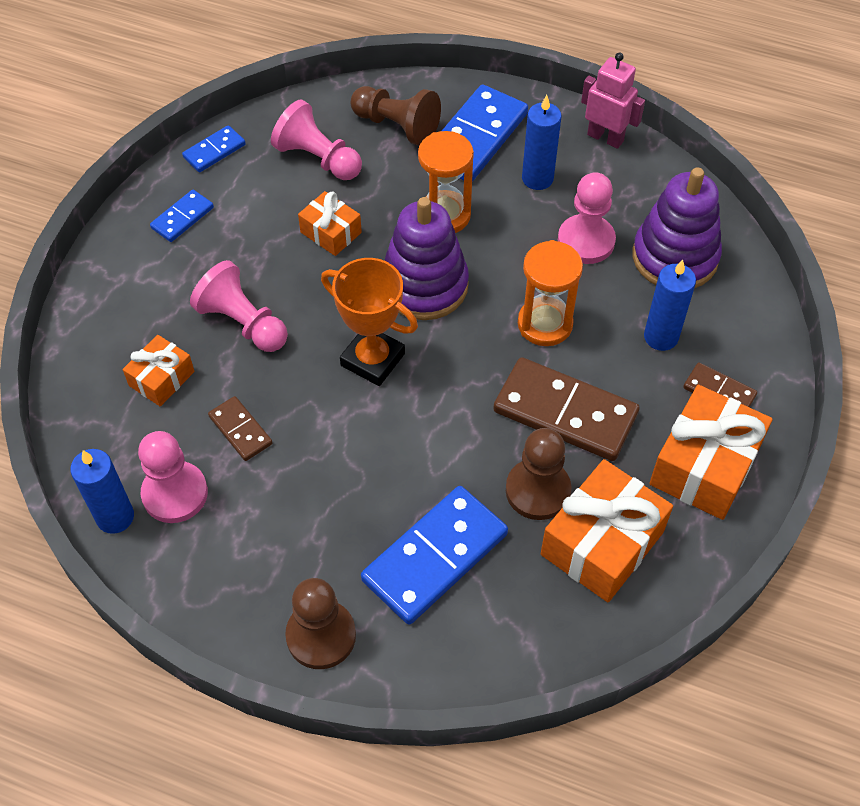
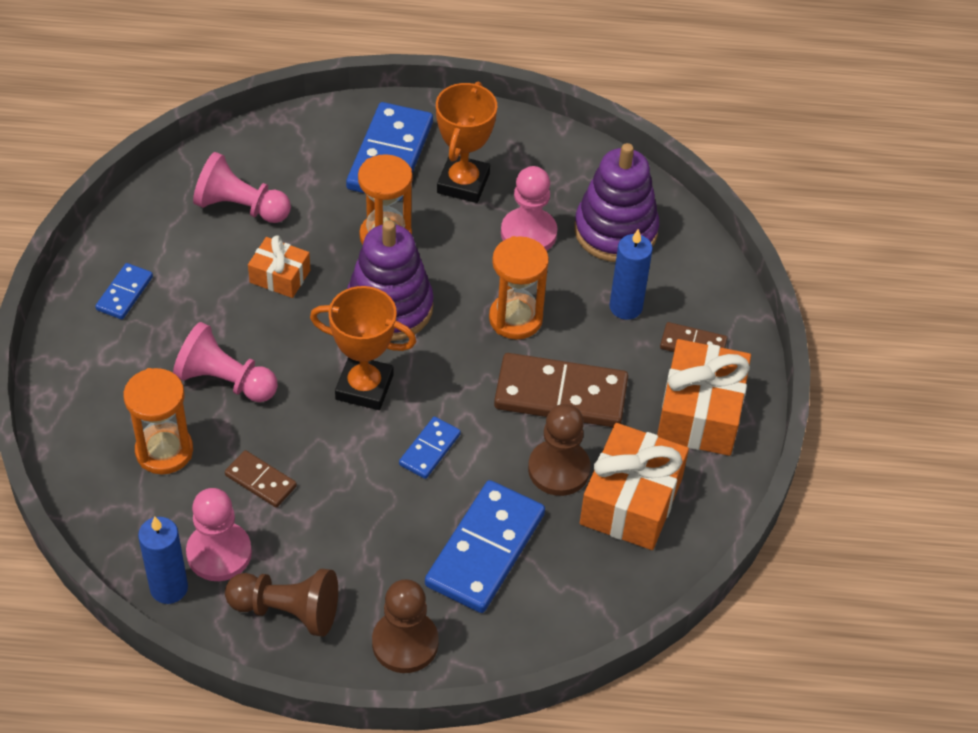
camera: 20 degrees left, 5 degrees down
orange gift [123,335,194,407] -> orange hourglass [123,368,193,474]
blue domino [182,125,246,172] -> blue domino moved to [399,417,461,479]
brown pawn [351,86,441,146] -> brown pawn moved to [225,569,338,637]
blue candle [522,95,562,190] -> orange trophy [436,82,497,203]
pink robot [581,52,645,149] -> none

